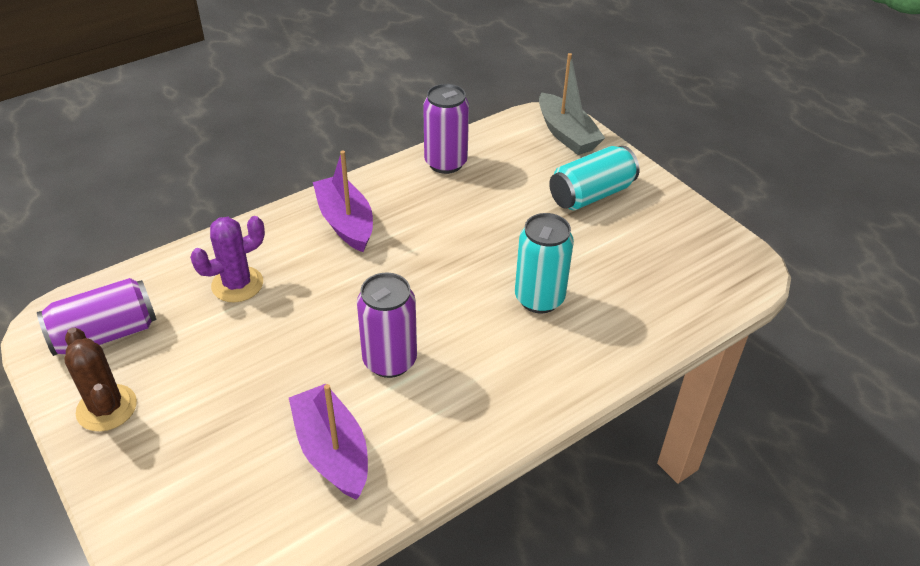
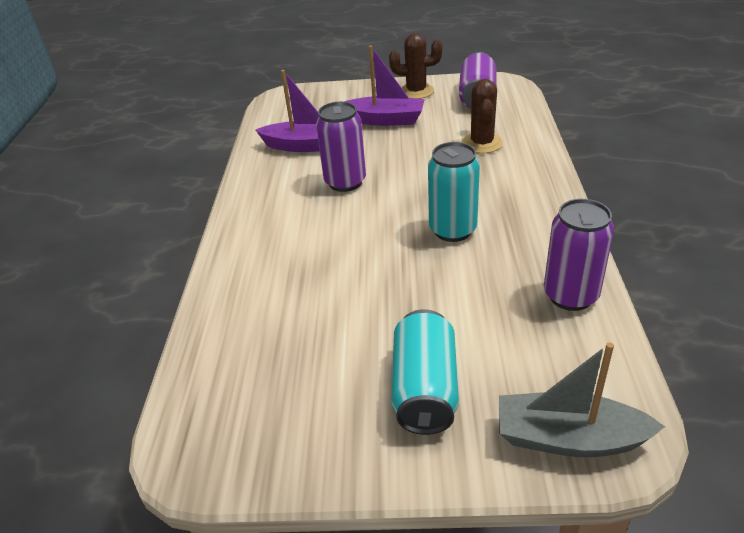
camera: 130 degrees right, 5 degrees down
purple cactus [190,216,265,302] -> brown cactus [462,79,503,154]
purple boat [313,150,373,252] -> purple boat moved to [344,45,425,126]
turquoise can [515,213,574,313] -> turquoise can moved to [428,142,480,242]

